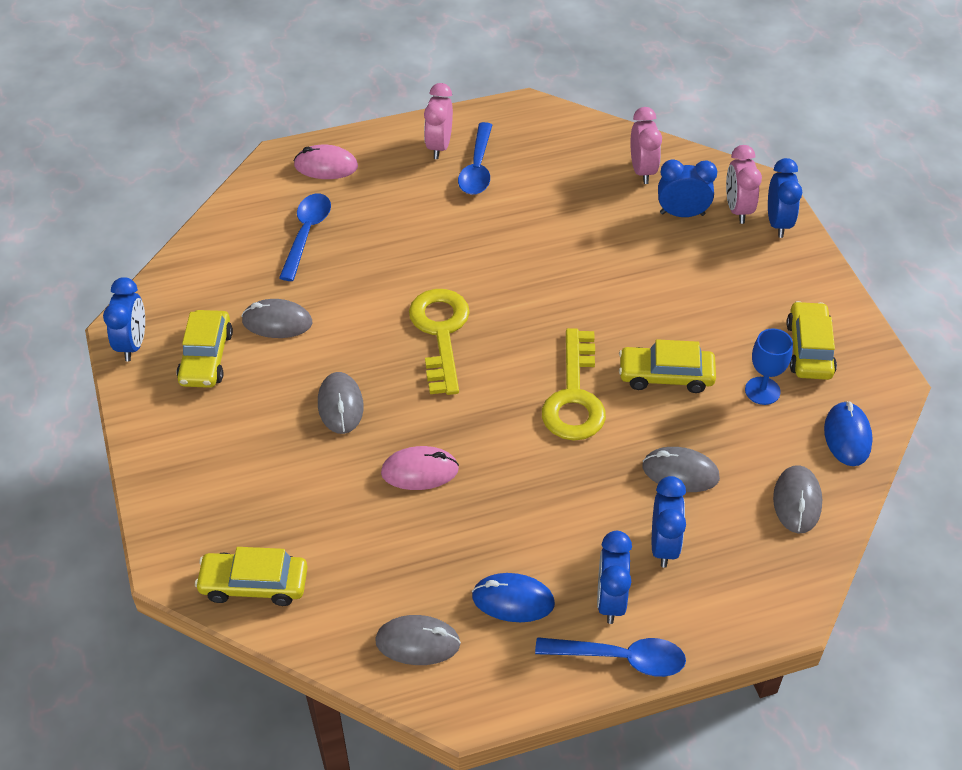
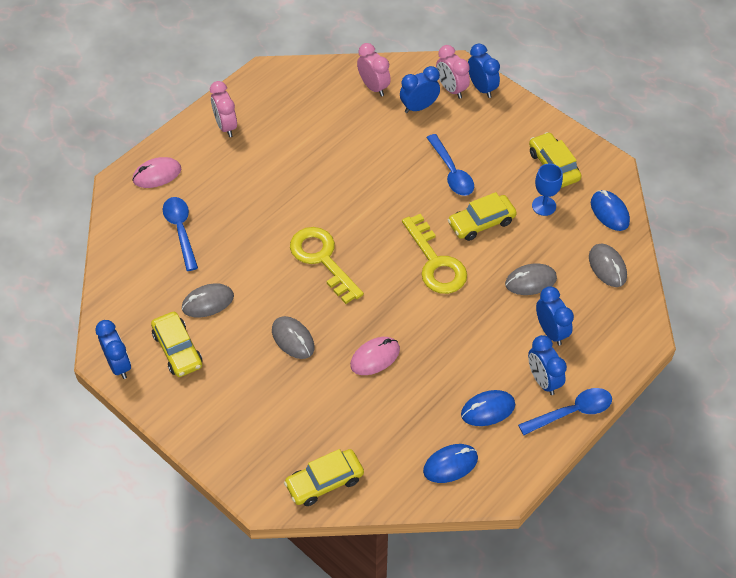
camera: 30 degrees left, 5 degrees up
grey mouse [375,615,461,665] -> blue mouse [423,444,478,483]
blue spoon [458,122,492,195] -> blue spoon moved to [426,134,474,196]

